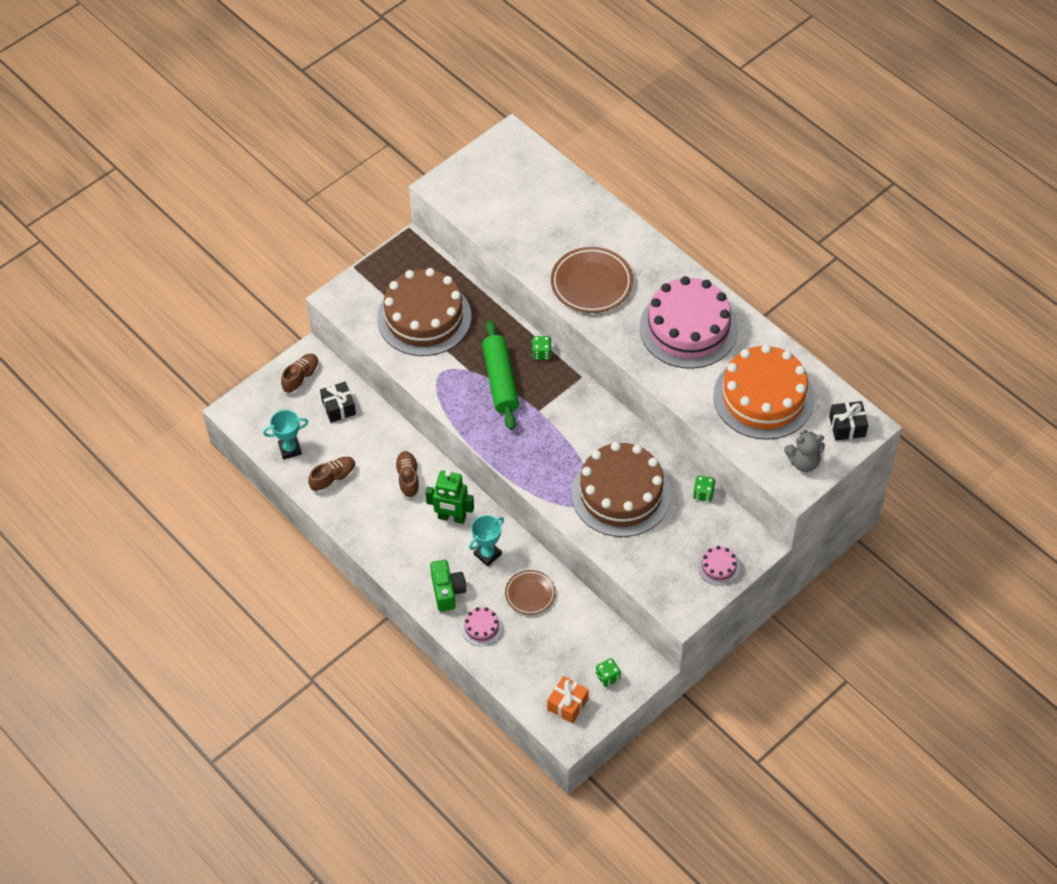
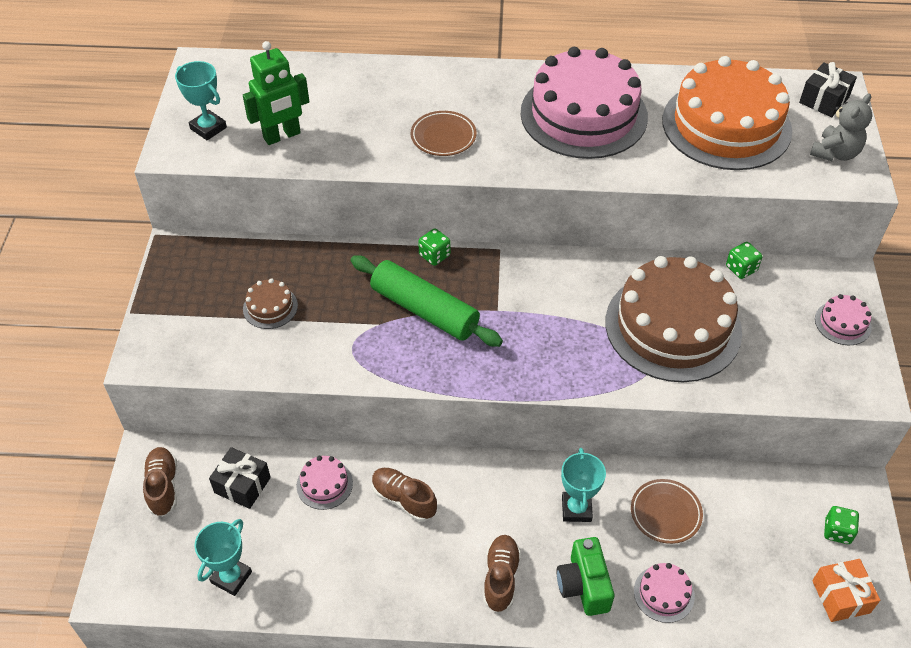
camera: 45 degrees left, 5 degrees down
brown shoe [308,457,356,493] -> brown shoe moved to [483,535,521,613]
brown cake [377,268,471,356] -> brown cake [243,278,298,329], size x0.41
green robot [425,470,474,524] -> green robot moved to [243,41,309,145]
green camera [430,560,466,612] -> green camera turned 135 degrees counterclockwise [557,537,614,616]
brown plate [551,247,633,313] -> brown plate [411,111,477,156], size x0.60
none -> turquoise trophy [175,61,227,140]
none -> pink cake [296,456,353,510]

